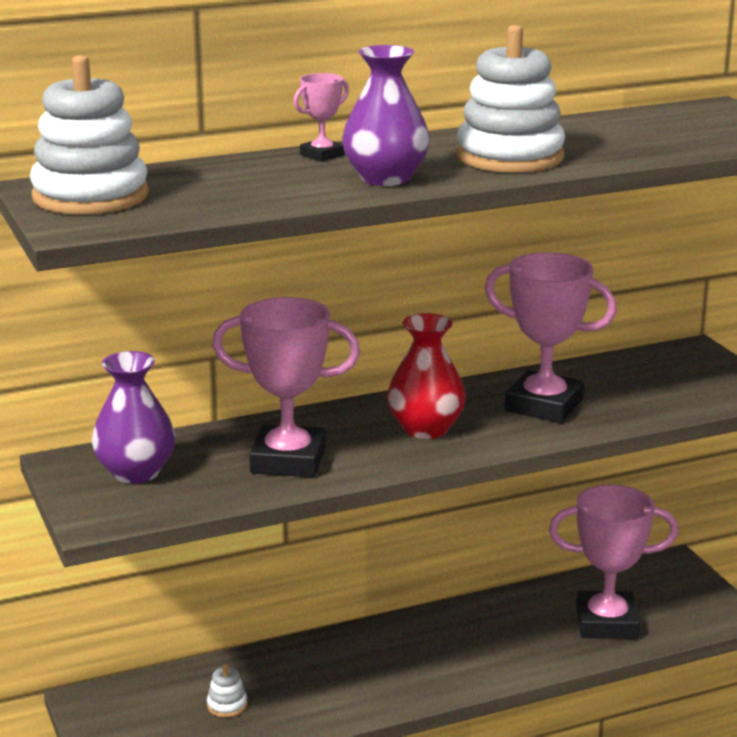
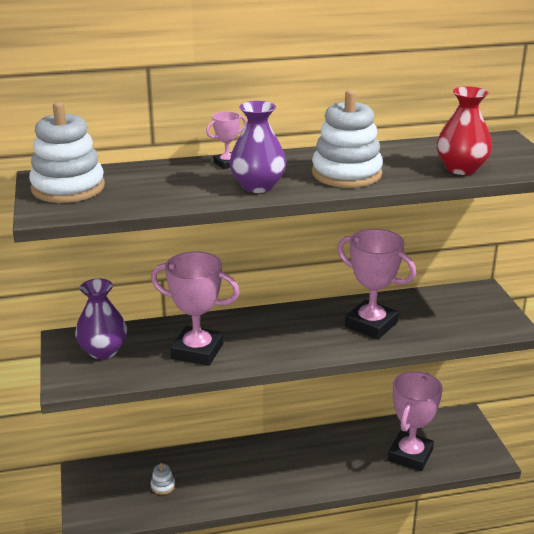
camera: 10 degrees right, 5 degrees up
red vase [387,313,466,439] -> red vase moved to [437,86,492,175]
pink trophy [549,484,679,639] -> pink trophy turned 75 degrees counterclockwise [388,371,443,471]

